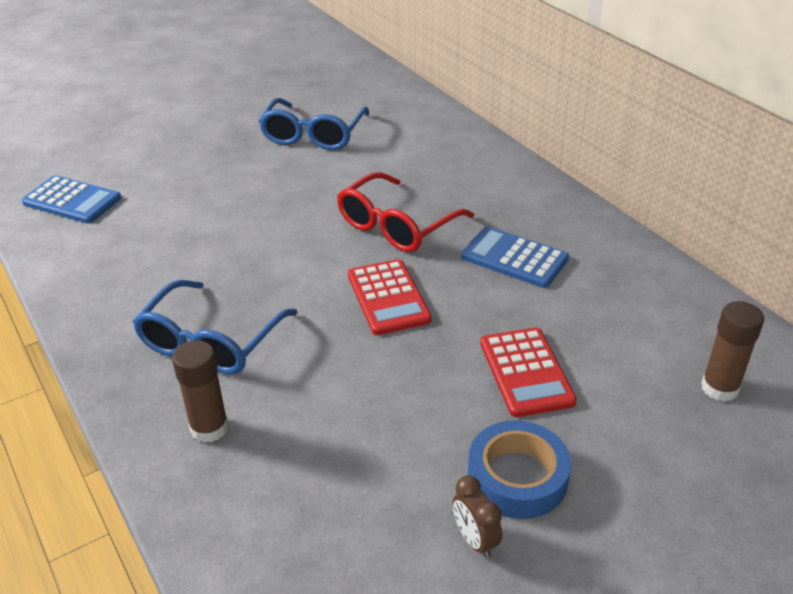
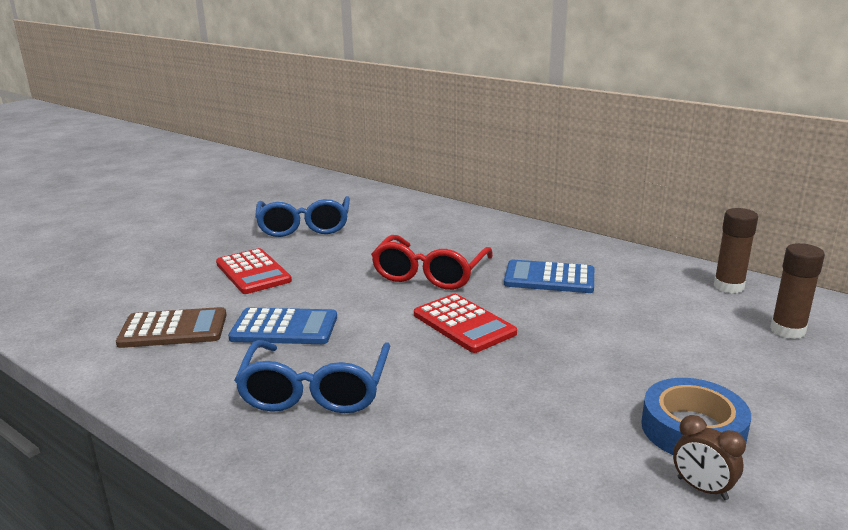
camera: 20 degrees left, 15 degrees down
blue calculator [22,175,121,224] -> blue calculator moved to [228,308,337,344]
brown glue stick [172,340,229,443] -> brown glue stick moved to [714,208,758,293]
red calculator [480,327,577,417] -> red calculator moved to [216,248,292,294]
none -> brown calculator [116,307,227,348]

